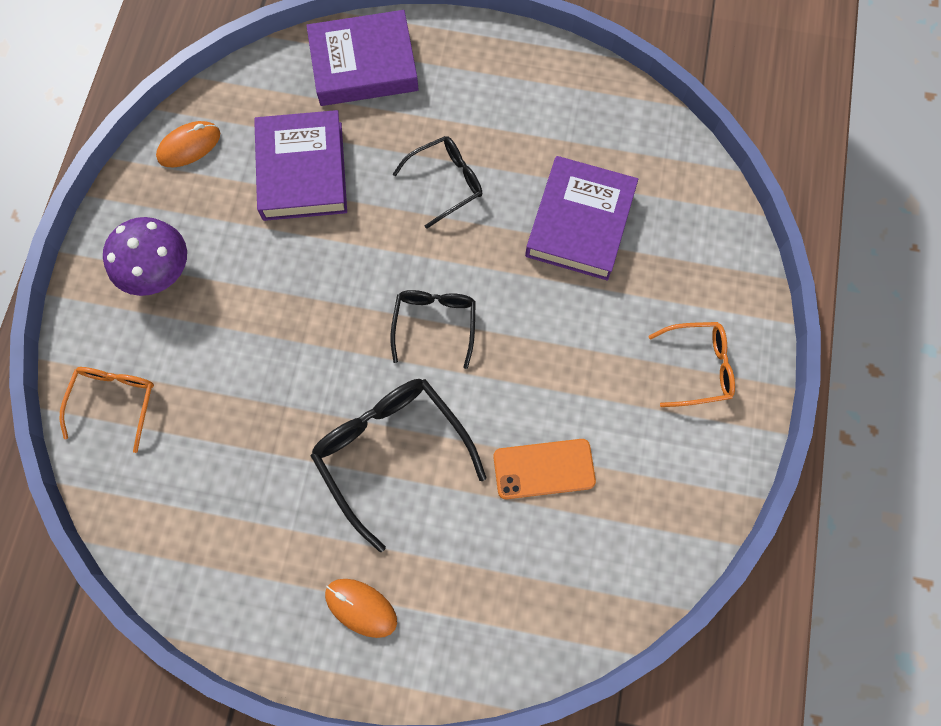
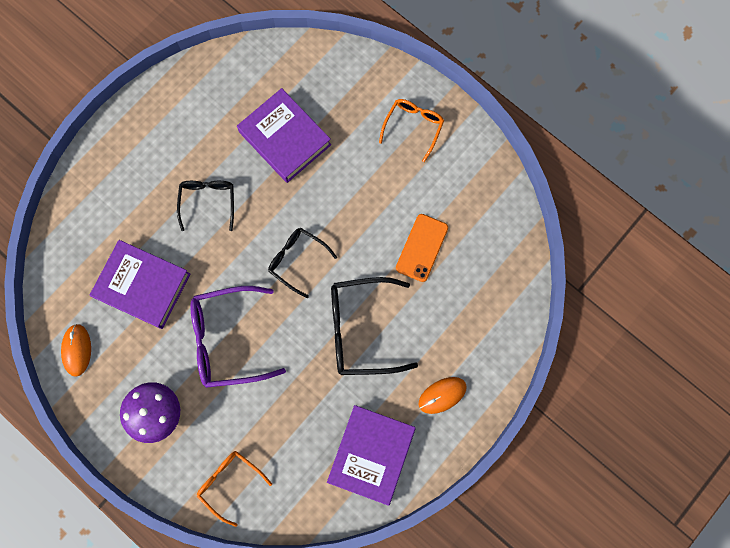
camera: 60 degrees left, 5 degrees up
purple book [306,10,419,106] -> purple book moved to [327,405,416,506]
none -> purple glasses [191,286,286,388]

